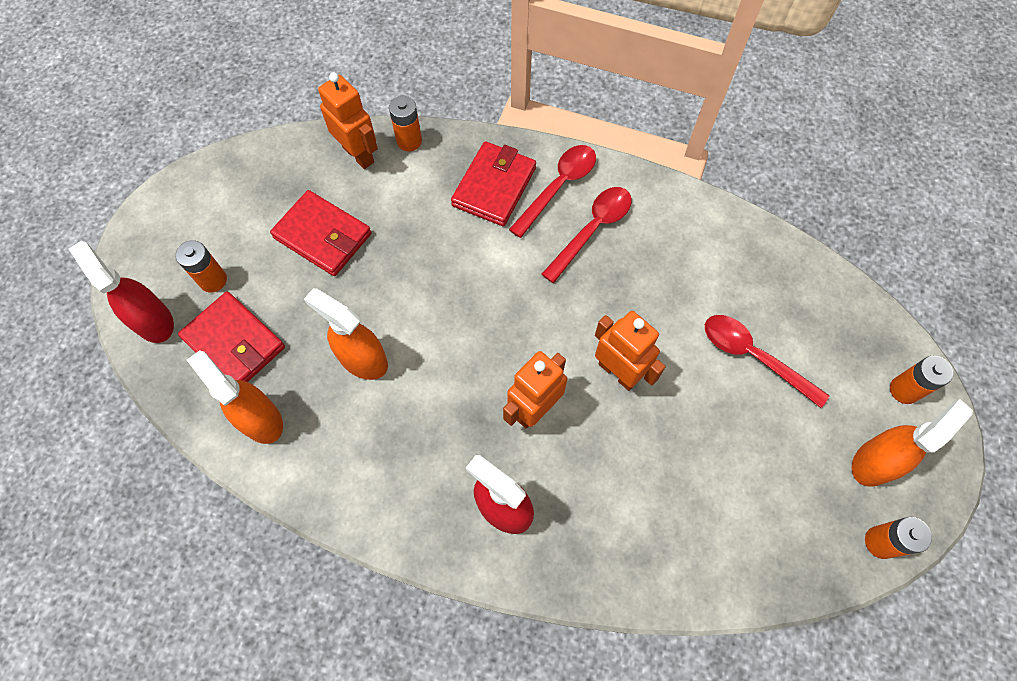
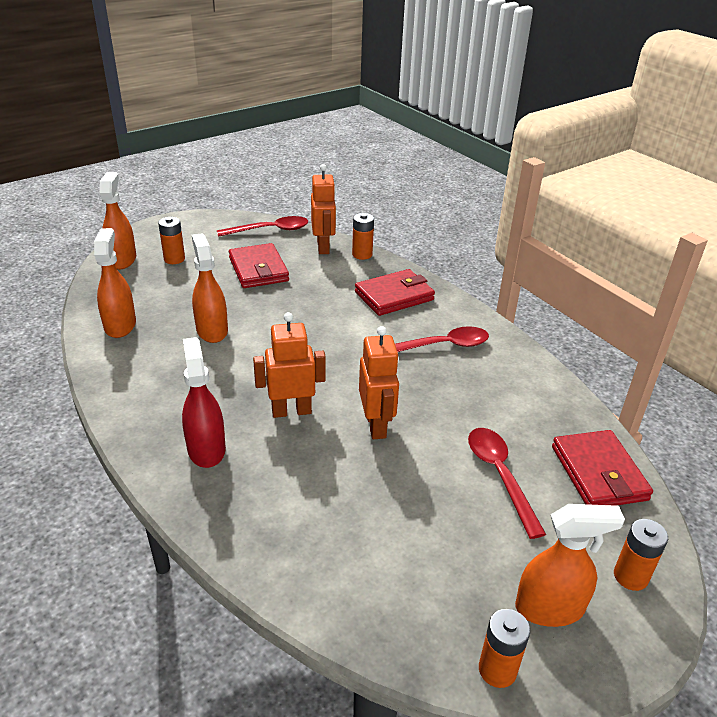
camera: 35 degrees right, 30 degrees down
red spray bottle [69,241,174,343] -> orange spray bottle [99,172,136,270]
red wallet [178,292,285,382] -> red wallet moved to [552,430,653,506]
red spoon [509,145,596,238] -> red spoon moved to [217,216,308,237]

